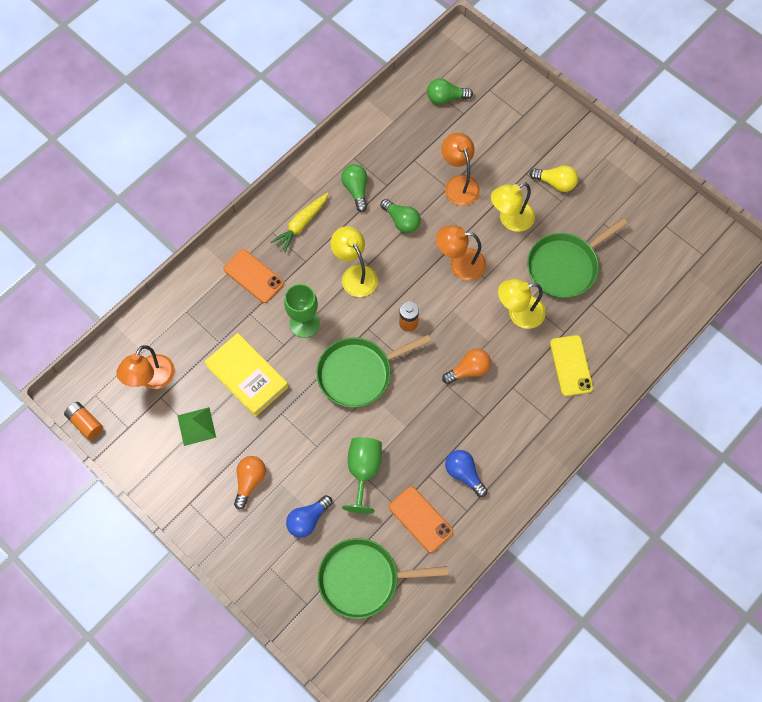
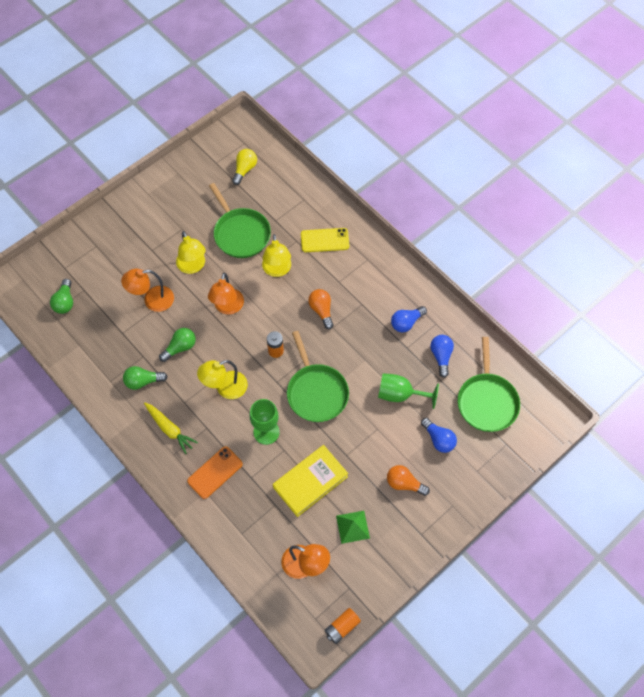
camera: 85 degrees left, 5 degrees down
orange phone [389,486,453,553] -> blue light bulb [431,335,454,378]
yellow light bulb [530,165,578,192] -> yellow light bulb moved to [232,149,257,185]

